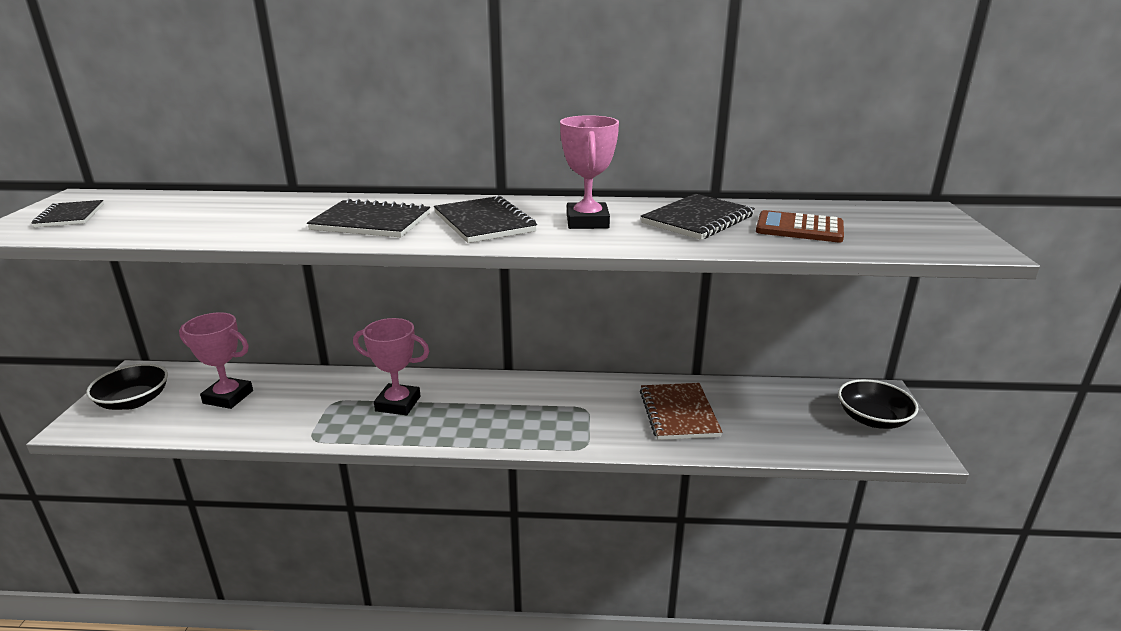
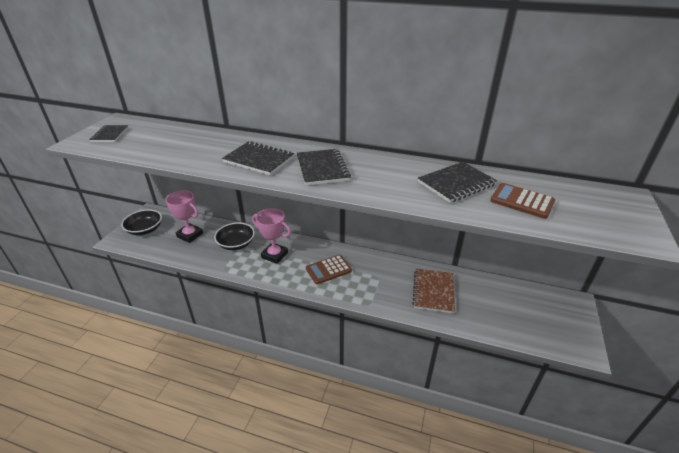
camera: 15 degrees right, 10 degrees up
pink trophy [560,115,619,229] -> none
black bowl [838,379,919,429] -> black bowl moved to [214,223,255,250]
none -> brown calculator [306,255,352,284]

